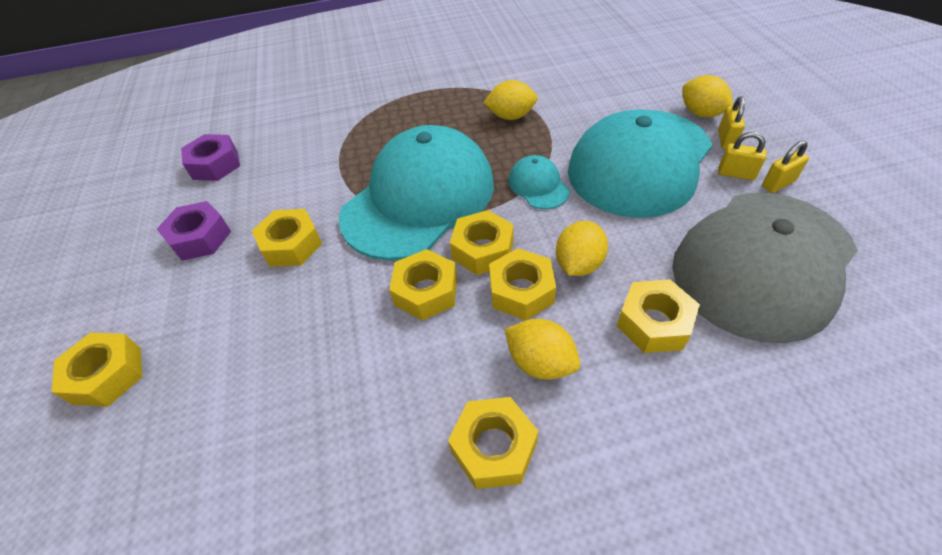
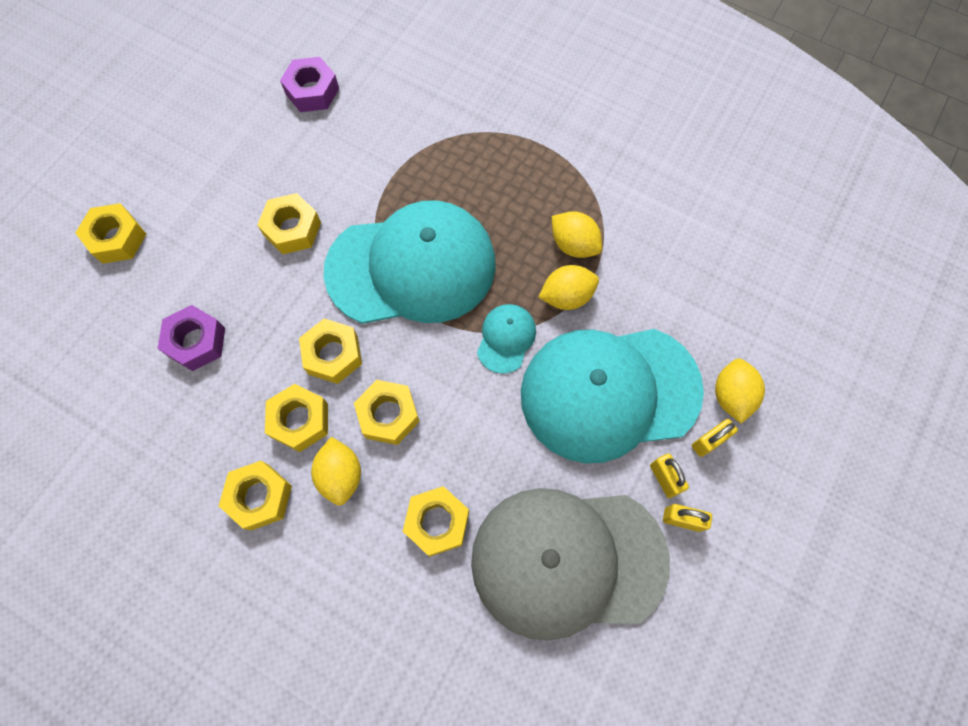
camera: 40 degrees right, 20 degrees up
purple nut [157,201,231,261] -> purple nut moved to [157,305,225,371]
yellow nut [450,210,514,275] -> yellow nut moved to [265,384,328,452]
yellow lemon [556,221,608,276] -> yellow lemon moved to [538,265,599,310]

